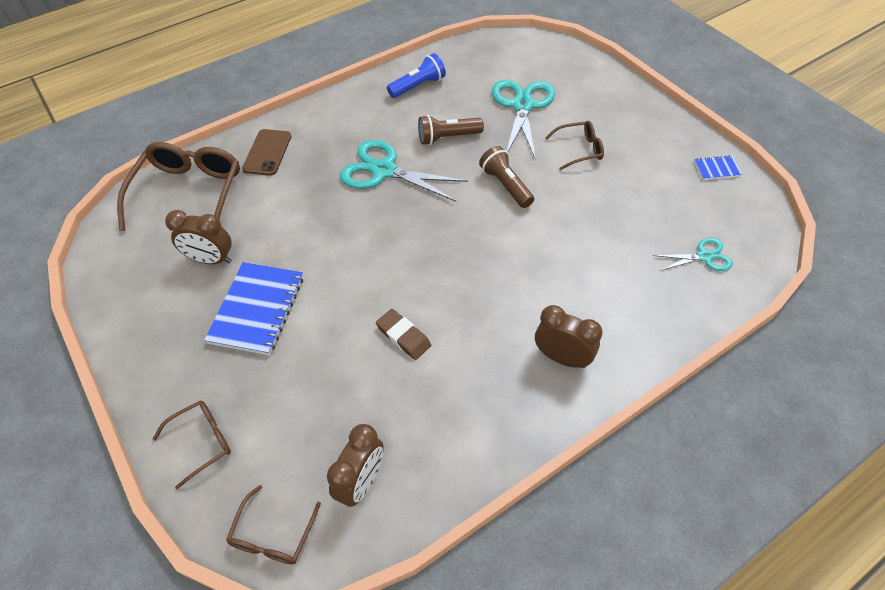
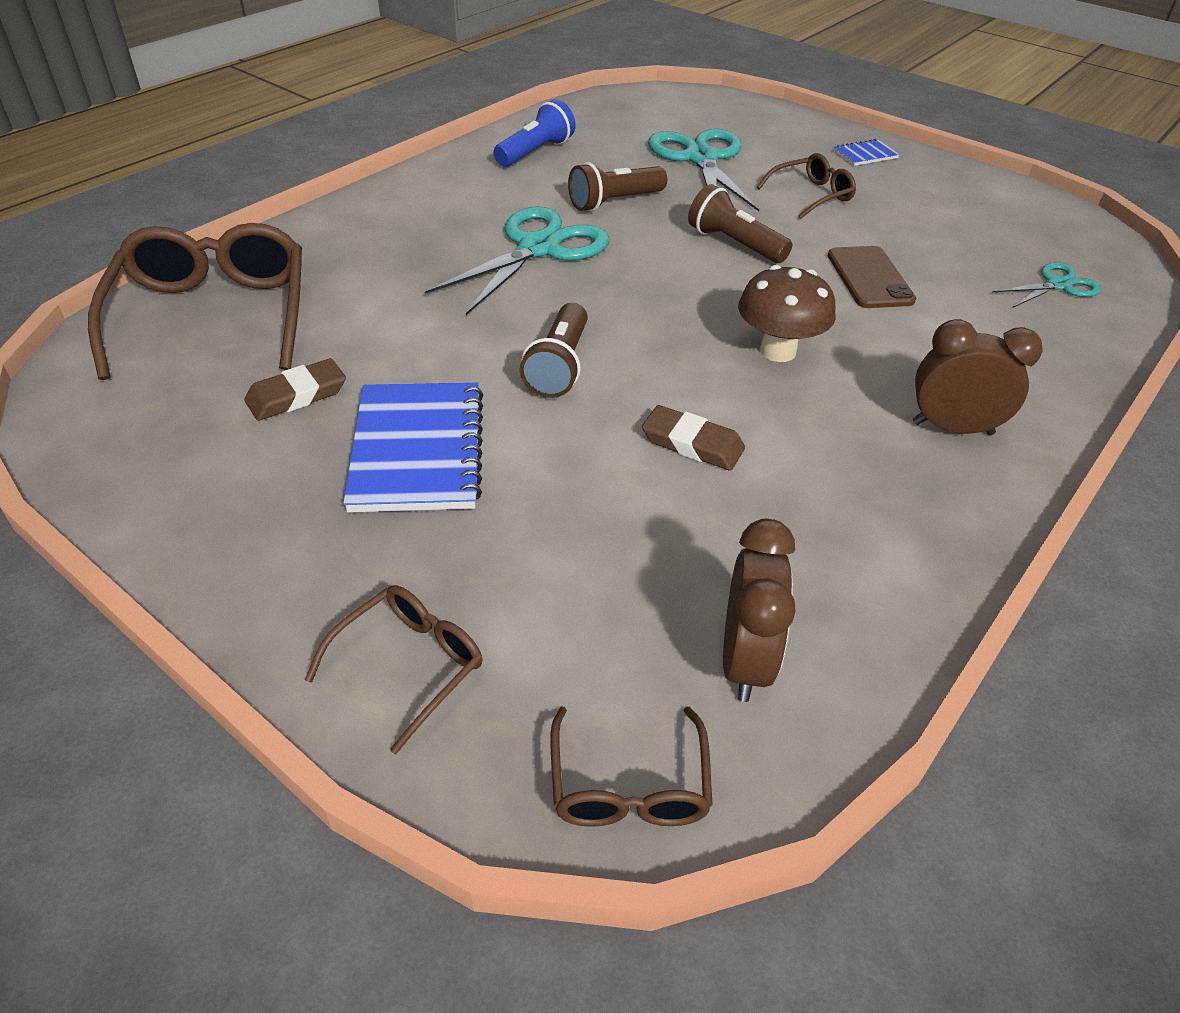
camera: 20 degrees left, 10 degrees down
brown clock [165,210,232,264] -> brown eraser [244,358,346,421]
brown phone [242,129,291,176] -> brown phone moved to [828,246,916,308]
turquoise scissors [340,140,468,202] -> turquoise scissors turned 120 degrees clockwise [425,206,610,315]
blue notebook [694,155,743,180] -> blue notebook moved to [833,139,900,166]
none -> brown flashlight [520,303,588,398]
none -> brown mushroom [738,265,836,362]

